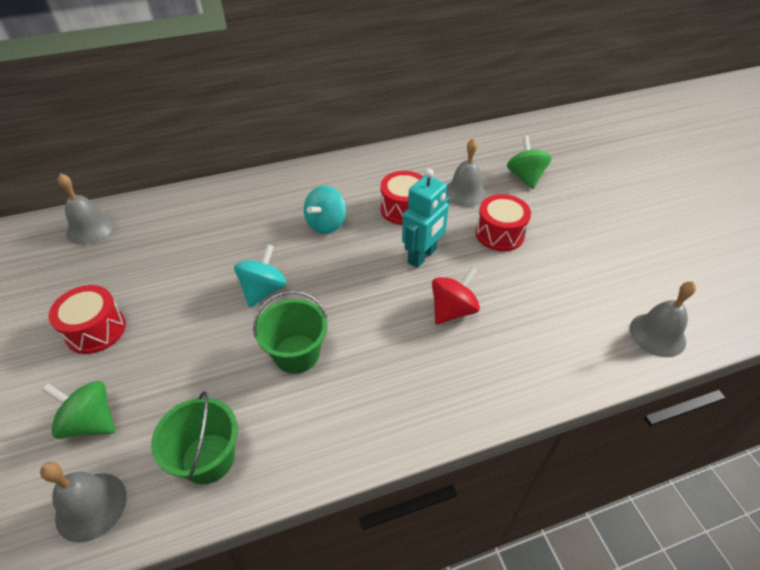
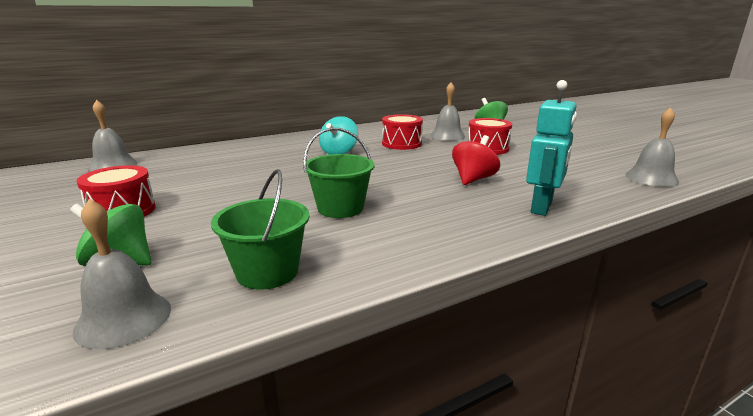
camera: 10 degrees left, 25 degrees down
turquoise spinning top [234,244,286,308] -> none
turquoise robot [402,169,450,268] -> turquoise robot moved to [526,80,577,216]

